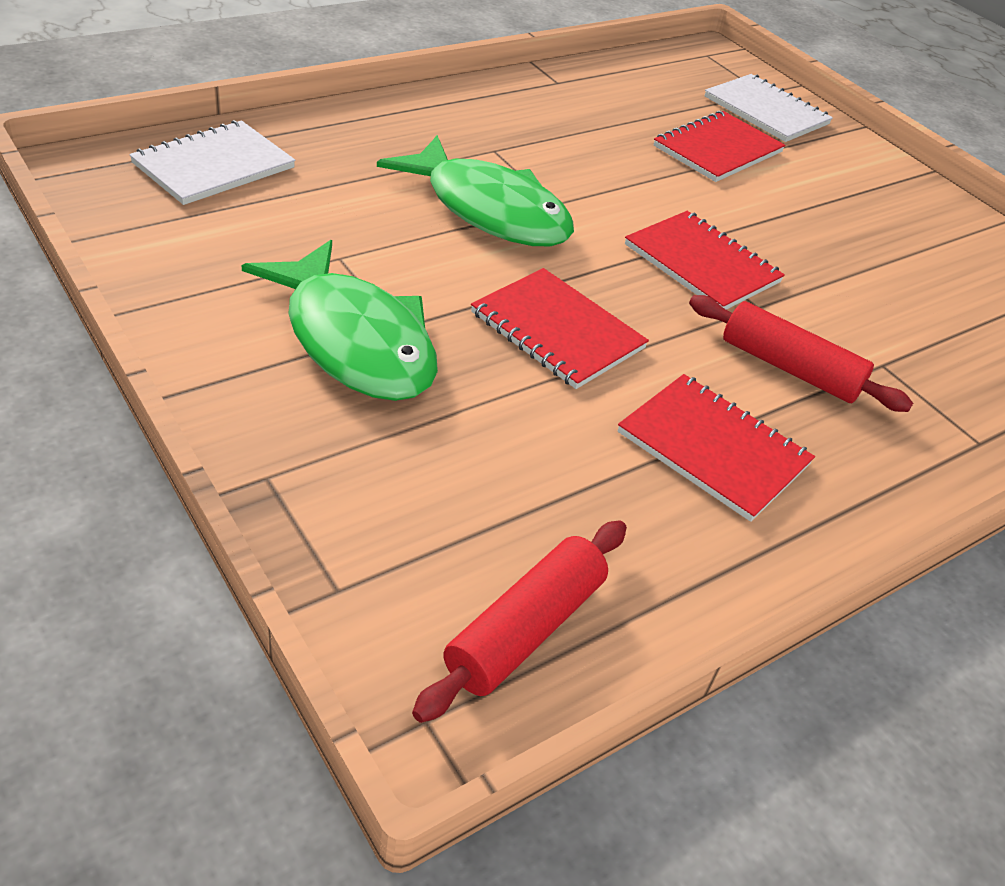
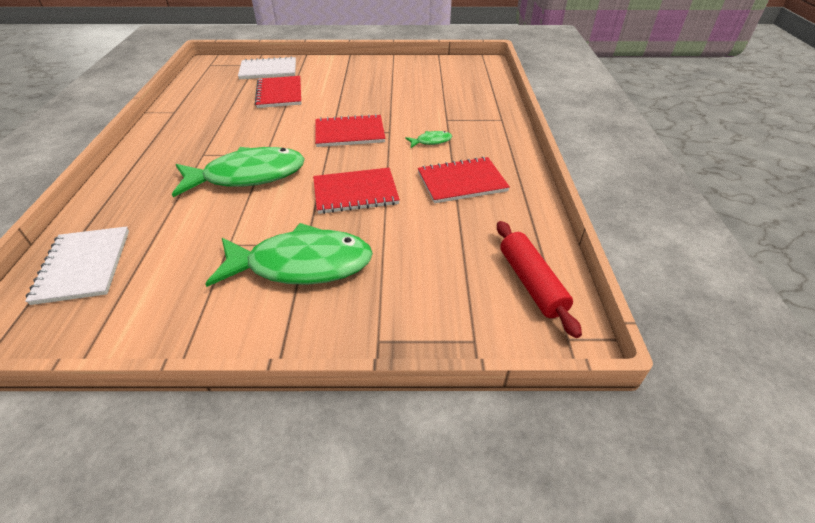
camera: 50 degrees left, 0 degrees up
red rolling pin [689,295,913,412] -> green fish [405,131,452,148]

